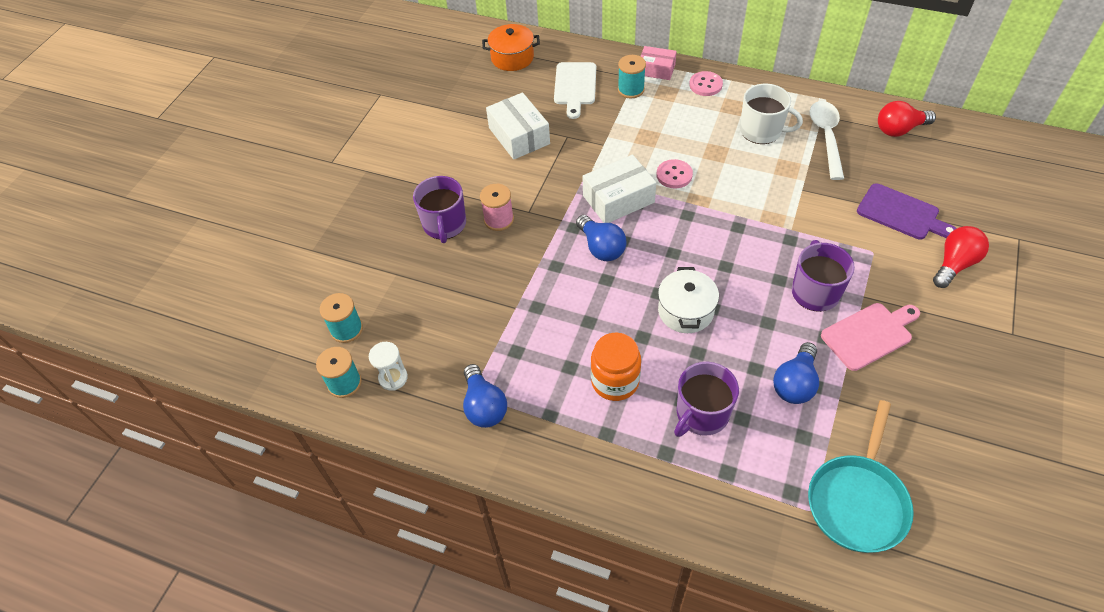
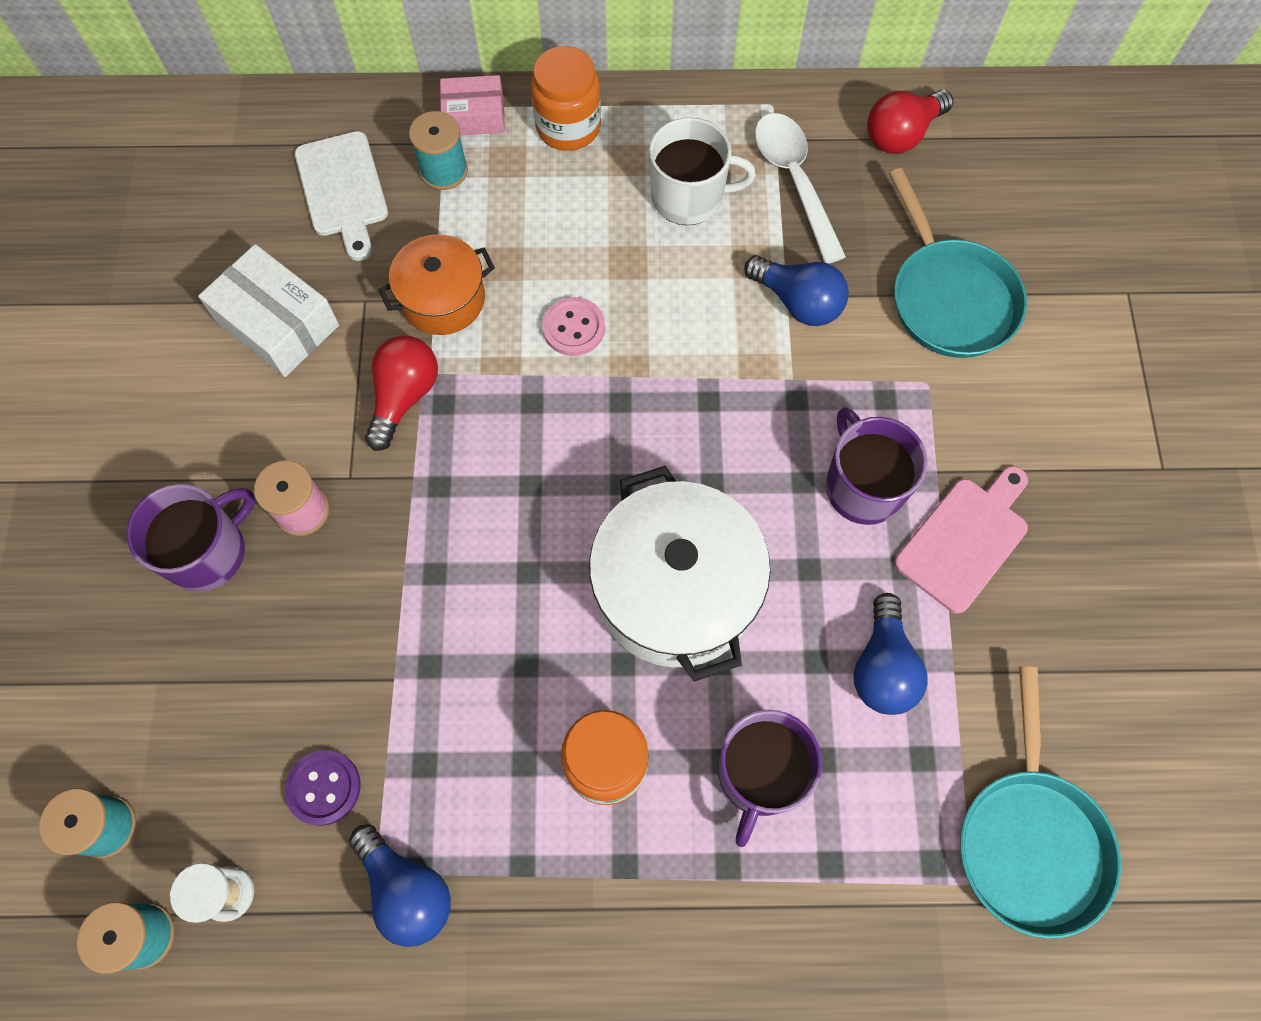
camera: 25 degrees left, 15 degrees up
purple mug [413,176,466,243] -> purple mug turned 105 degrees counterclockwise [126,484,255,592]
orange pot [482,24,540,71] -> orange pot moved to [378,234,495,335]
blue light bulb [576,215,626,261] -> blue light bulb moved to [744,255,849,326]
white box [583,155,656,223] -> none
white pot [658,267,719,333] -> white pot [589,466,771,682], size x1.69
pink button [689,71,723,96] -> orange jar [531,46,601,151]
purple cutting board [857,183,957,240] -> turquoise pan [889,168,1027,358]
red light bulb [933,226,989,288] -> red light bulb moved to [365,336,438,451]
none -> purple button [285,750,361,826]

